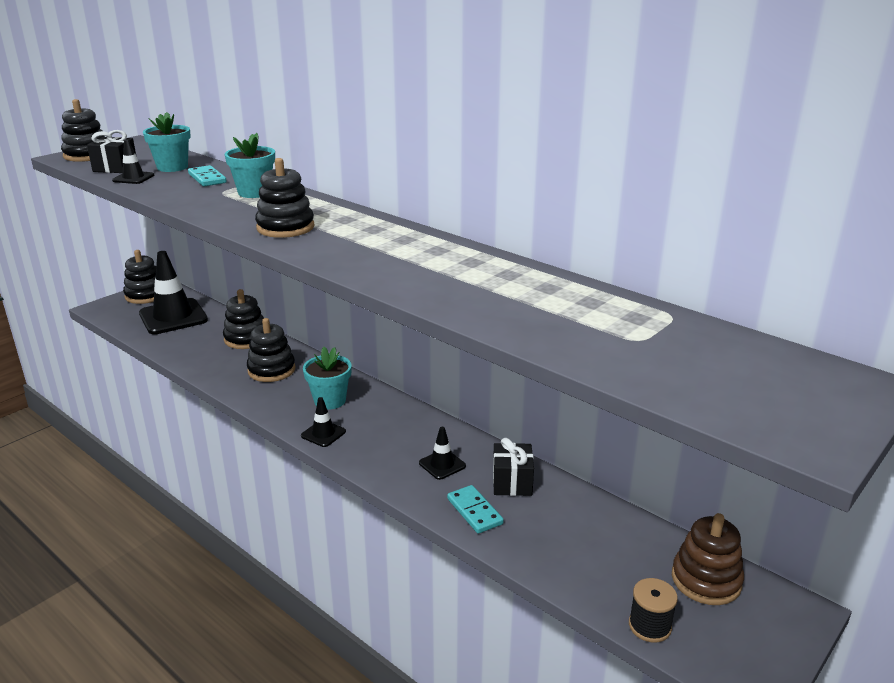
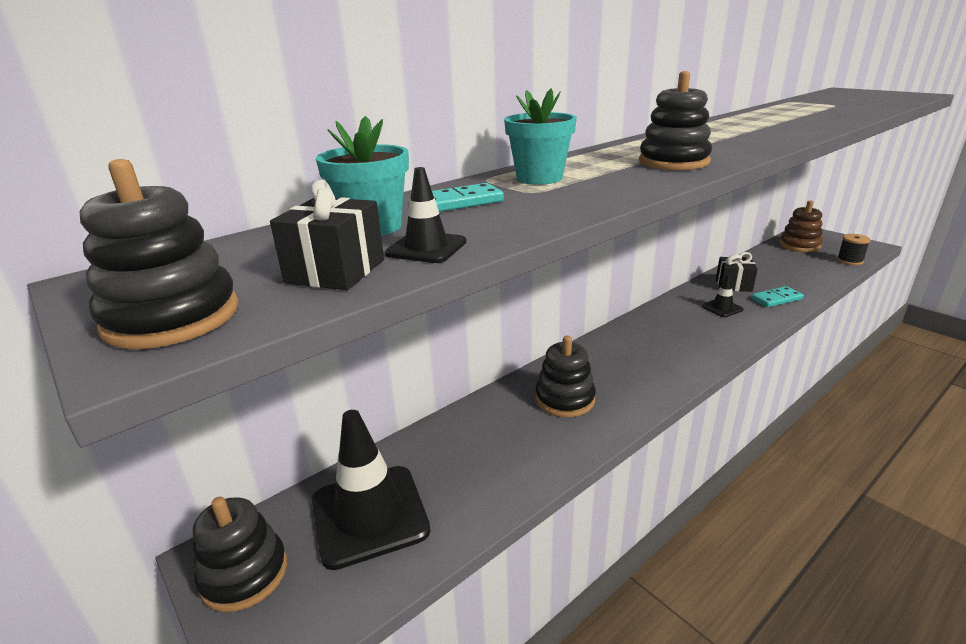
camera: 80 degrees left, 0 degrees up
black stacking toy [223,289,264,349] -> none
black traffic cone [301,397,346,447] -> none
turquoise flower pot [303,347,352,410] -> none

